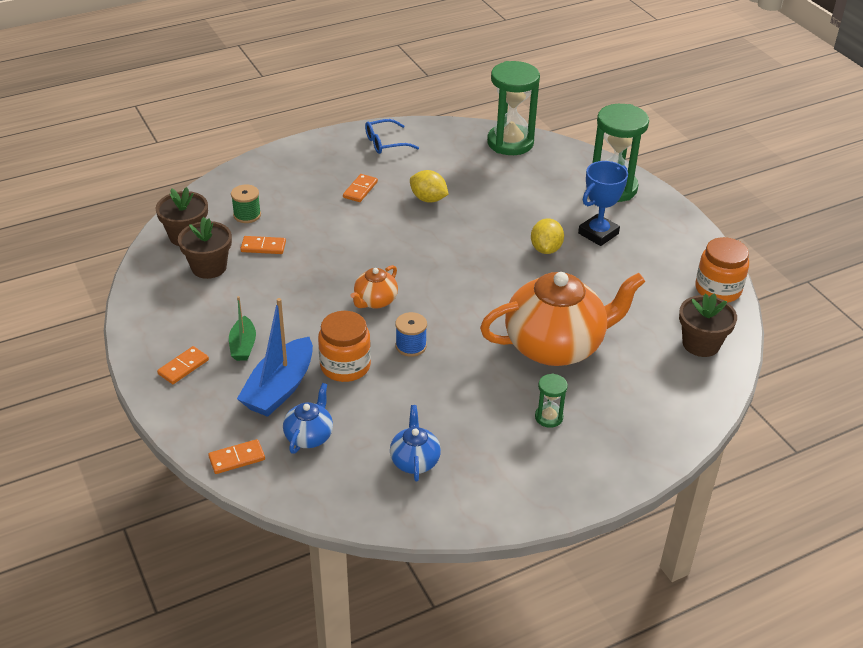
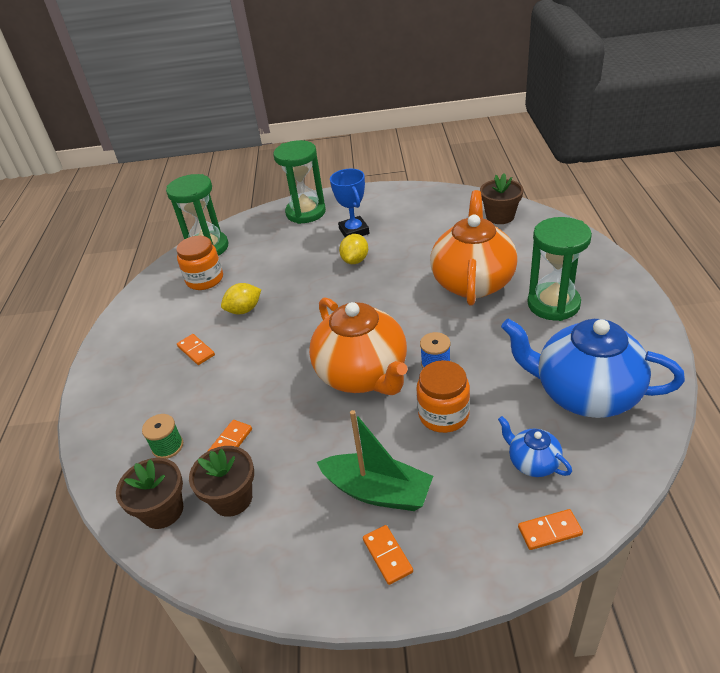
camera: 60 degrees left, 0 degrees up
orange domino [208,439,265,474] -> orange domino turned 75 degrees clockwise [518,509,583,550]
green boat [229,296,256,361] -> green boat [317,410,433,511], size x1.77
blue boat [237,298,313,417] -> none
orange teapot [350,265,398,309] -> orange teapot [309,297,408,395], size x2.19
blue glasses [365,119,419,154] -> none
blue teapot [390,405,441,482] -> blue teapot [501,319,685,418], size x2.19
yellow lemon [531,218,564,254] -> yellow lemon turned 75 degrees clockwise [339,234,368,264]
green hourglass [535,373,568,428] -> green hourglass [527,217,592,321], size x2.18
orange jar [695,237,749,303] -> orange jar moved to [176,236,223,290]

